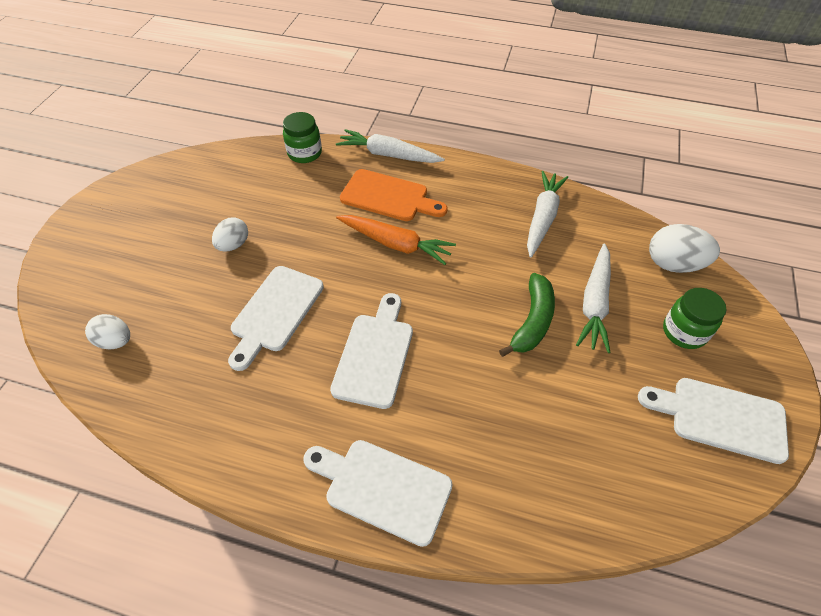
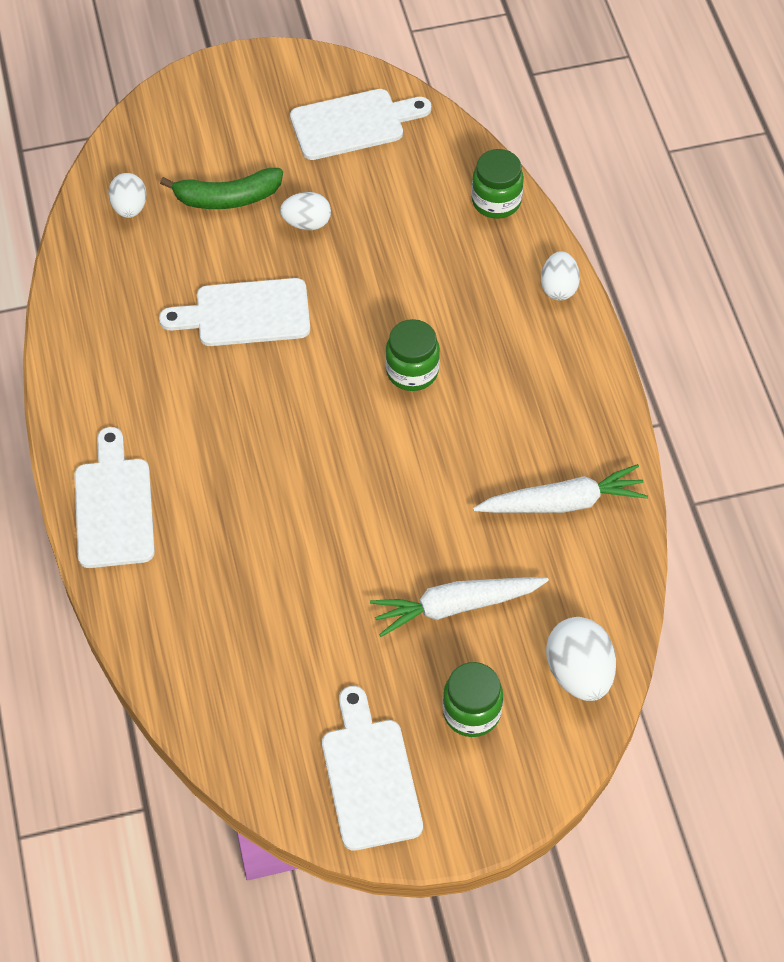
camera: 60 degrees right, 5 degrees up
white cutting board [330,293,413,409] -> white cutting board moved to [290,89,431,160]
white carrot [336,129,445,163] -> white egg [541,251,580,300]
orange carrot [336,215,456,265] -> green jar [385,319,440,391]
orange cutting board [340,169,448,221] -> none
green banana [499,273,555,357] -> green banana moved to [160,168,283,209]

